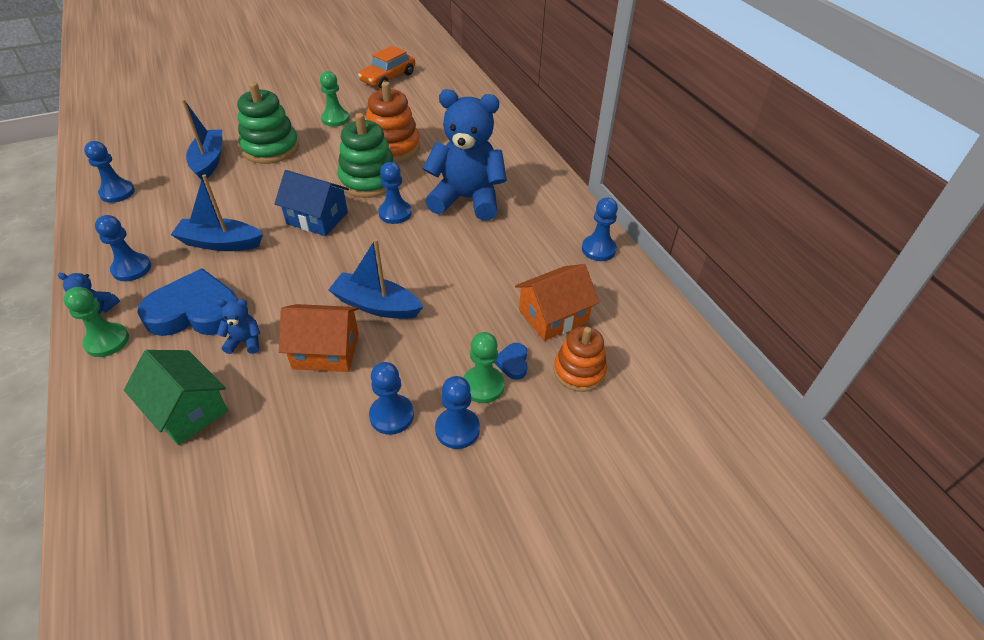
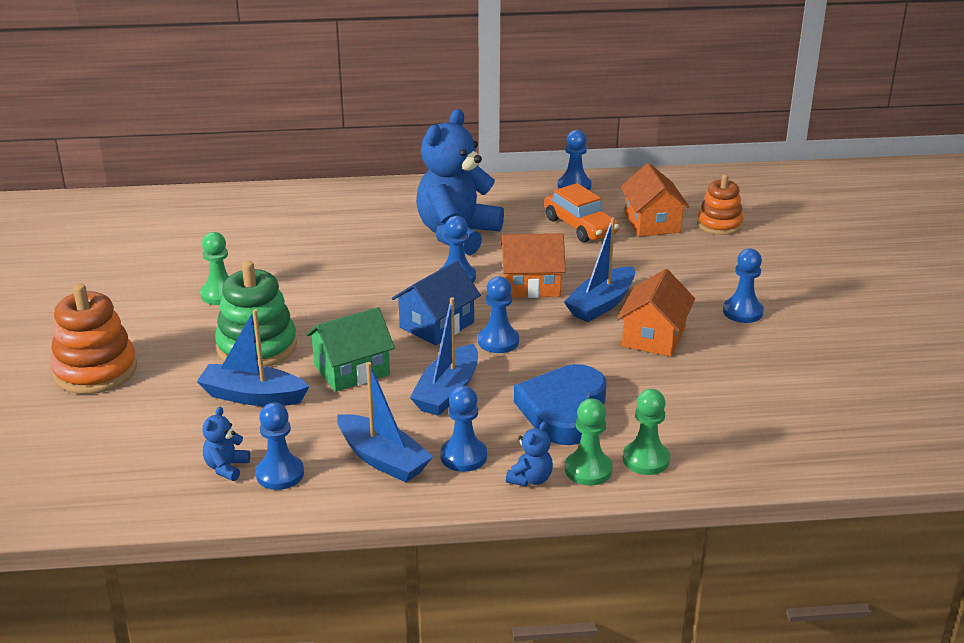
camera: 70 degrees left, 15 degrees down
green house [124,350,228,445] -> green house moved to [306,307,395,392]
blue teddy bear [217,299,260,354] -> blue teddy bear moved to [203,407,250,481]
green stacking toy [337,113,396,198] -> none
orange car [358,46,415,88] -> orange car moved to [544,183,619,242]
orange stacking toy [366,81,420,162] -> orange stacking toy moved to [50,283,137,394]
blue pawn [435,376,480,449] -> blue pawn moved to [478,276,519,353]
green pawn [463,332,505,403] -> green pawn moved to [623,389,670,475]
blue heart [494,343,527,380] -> none
none -> blue boat [337,362,433,483]
none -> orange house [500,233,566,298]

